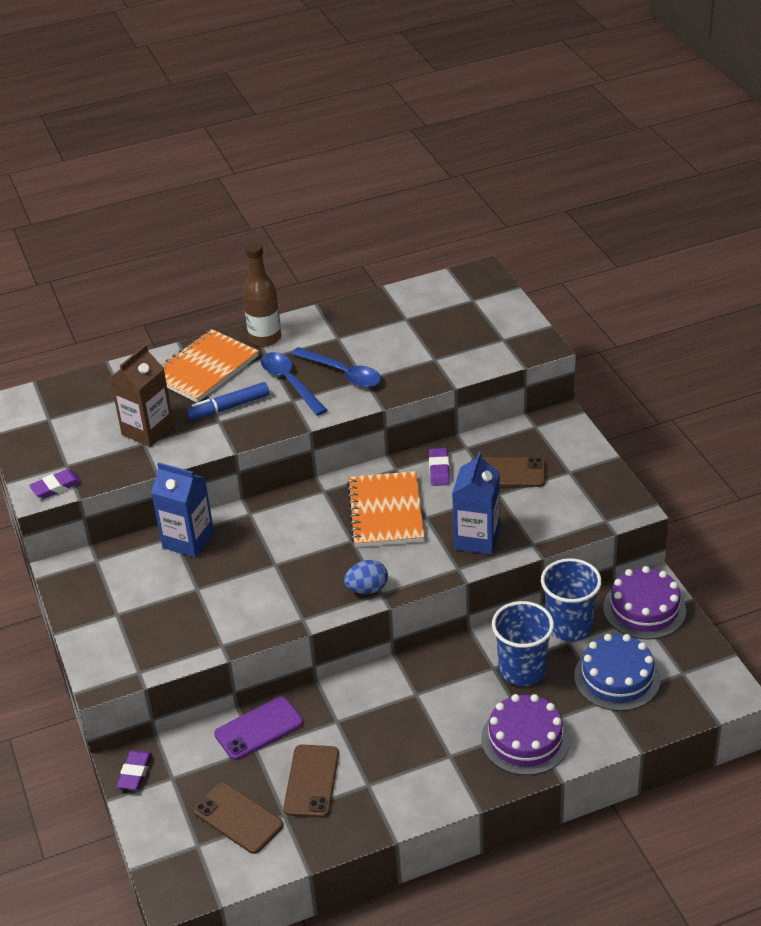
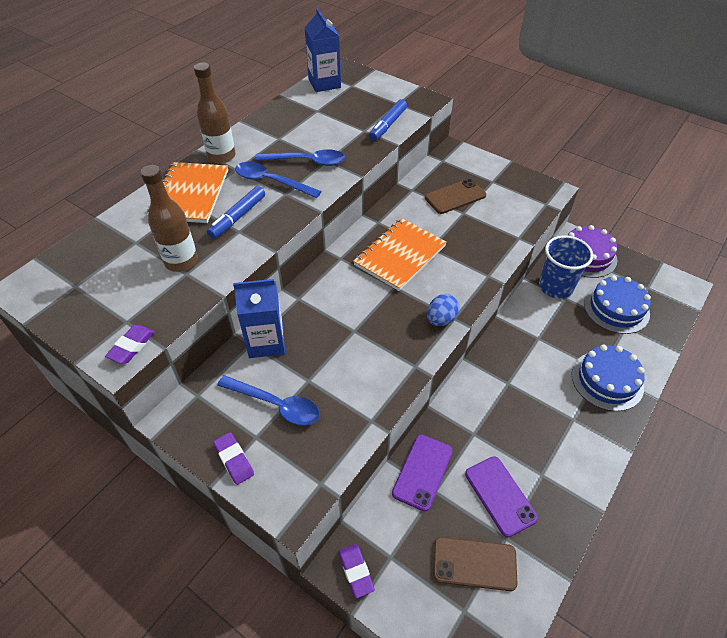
camera: 35 degrees left, 10 degrees up
brown carton [110,345,174,447] -> brown bottle [141,165,198,272]
brown phone [283,745,339,818] -> purple phone [465,456,538,537]
orange notebook [347,471,424,547] -> orange notebook turned 75 degrees clockwise [353,218,447,291]
purple eraser [429,448,450,486] -> purple eraser moved to [213,432,254,485]
blue carton [452,452,500,555] -> blue carton moved to [305,8,341,92]
purple cake [481,694,570,775] -> blue cake [572,345,645,411]
blue cup [492,601,554,686] -> none
none -> blue spoon [217,375,320,426]
none -> blue marker [369,99,407,141]

